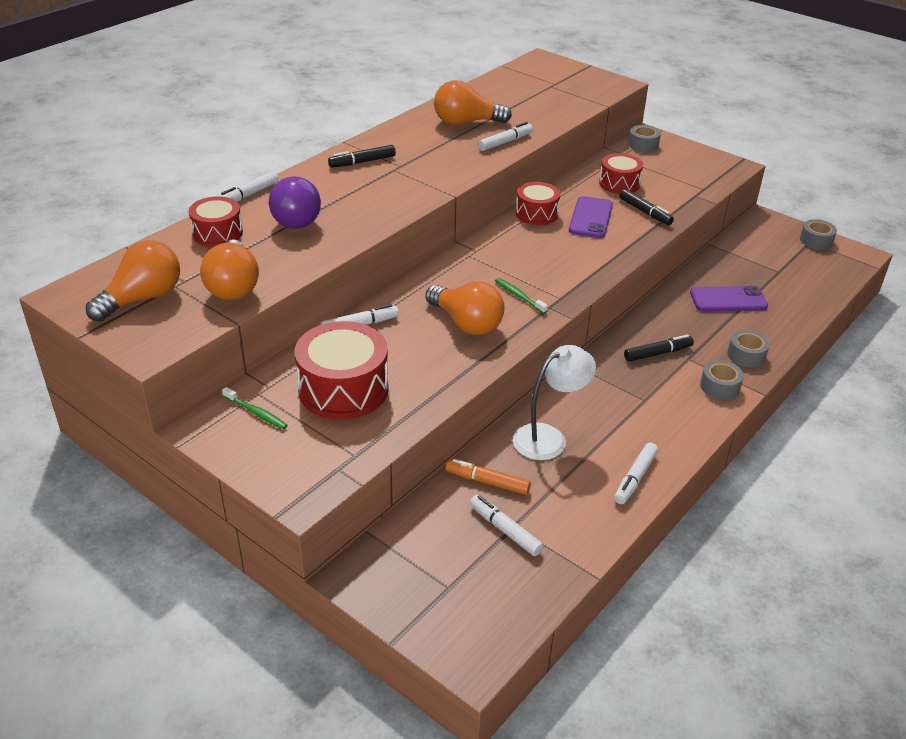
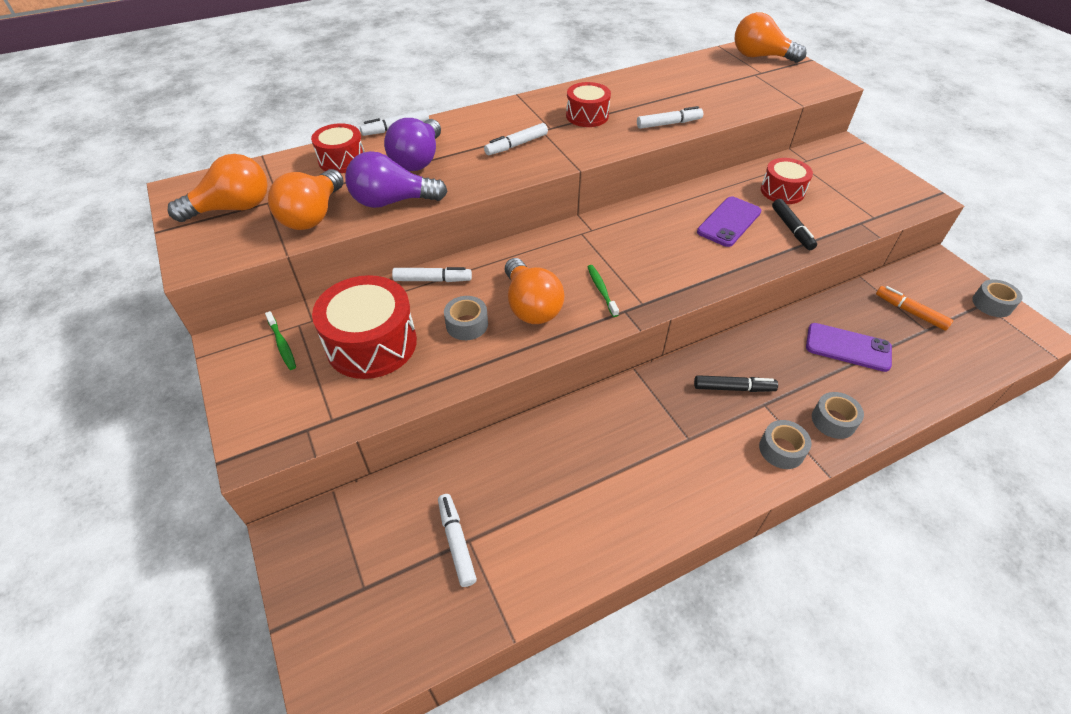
camera: 25 degrees right, 10 degrees up
black marker [328,145,396,168] -> none
orange light bulb [434,80,512,125] -> orange light bulb moved to [735,12,807,63]
orange marker [446,459,531,495] -> orange marker moved to [876,286,953,331]
white lamp [513,345,596,460] -> none
red drum [516,182,560,225] -> red drum moved to [566,82,611,127]
white marker [614,443,658,504] -> white marker moved to [484,123,548,155]
grey tape [628,125,661,152] -> grey tape moved to [444,296,488,340]
none -> purple light bulb [345,151,447,208]

